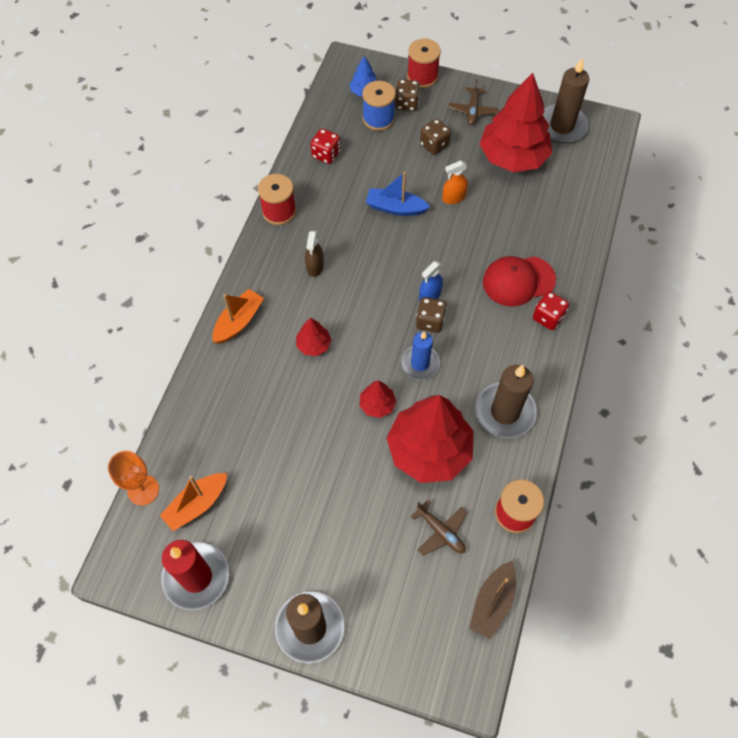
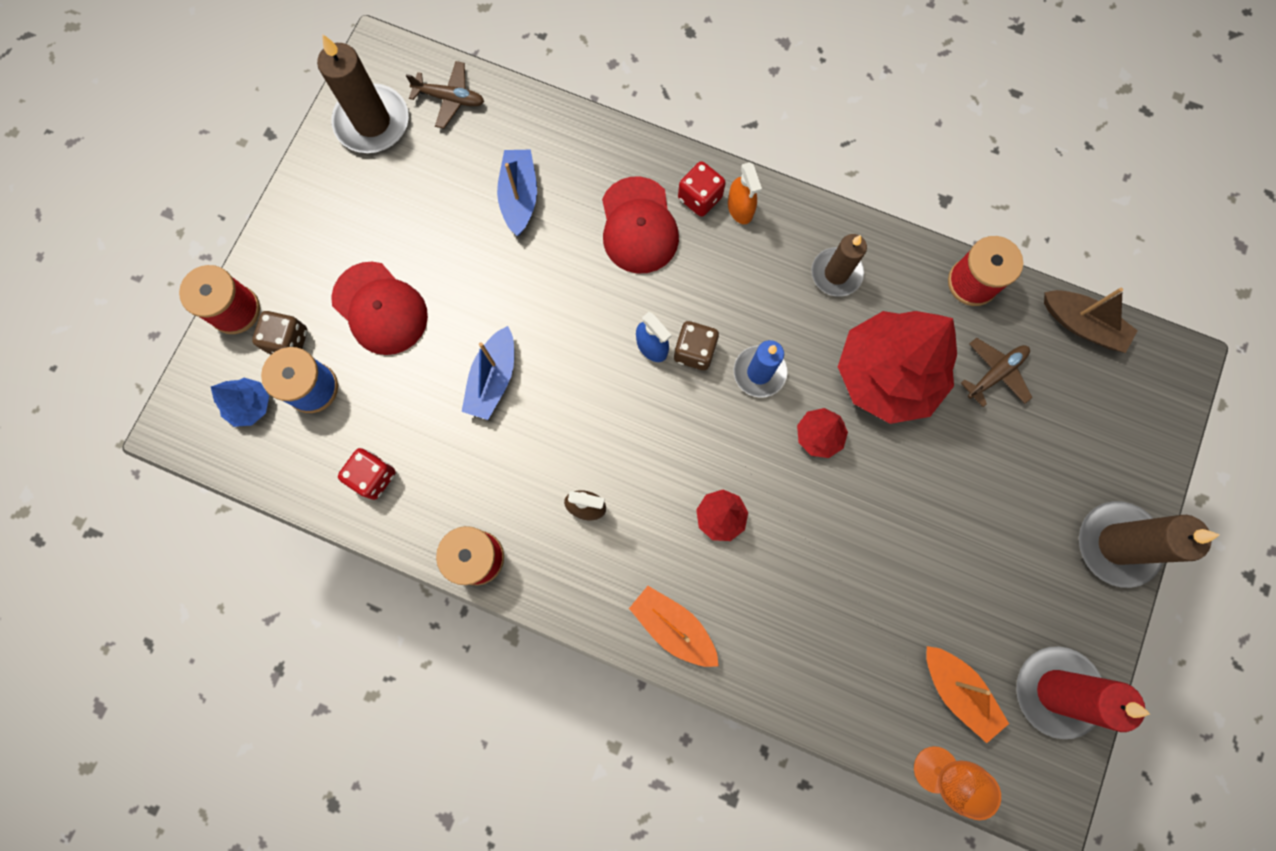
camera: 85 degrees left, 15 degrees up
brown dice [420,119,451,155] -> red cap [331,262,428,355]
orange spray bottle [442,161,468,204] -> orange spray bottle moved to [728,162,762,224]
brown plane [448,79,498,126] -> brown plane moved to [406,61,484,129]
brown candle [475,365,537,438] -> brown candle [811,234,867,297], size x0.66
red tree [479,73,553,172] -> none
none -> blue boat [497,150,537,236]

